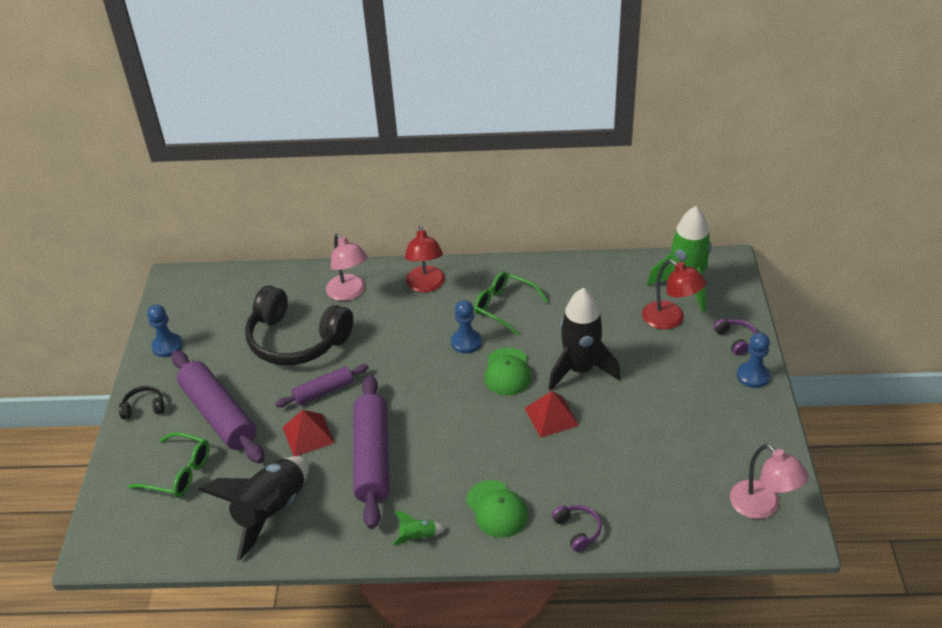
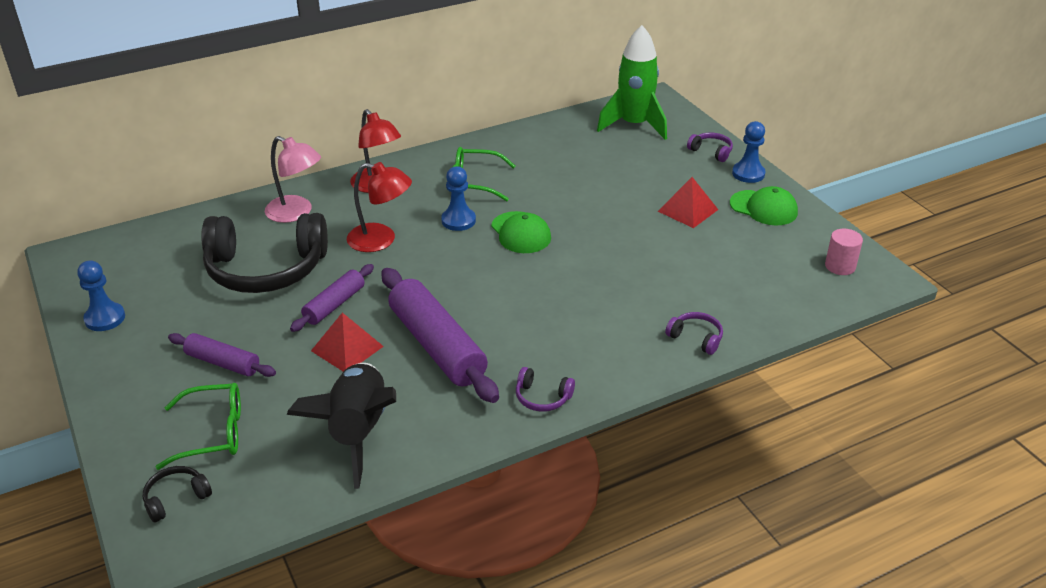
camera: 30 degrees left, 5 degrees down
black headphones [119,386,165,419] -> black headphones moved to [143,466,212,523]
purple rolling pin [172,350,264,464] -> purple rolling pin [168,333,276,377], size x0.56
green rocket [392,511,446,545] -> purple headphones [516,367,575,412]
green cap [466,480,528,538] -> green cap moved to [730,186,798,225]
red pyramid [525,391,580,438] -> red pyramid moved to [658,177,718,228]
black rocket [549,288,621,391] -> none
red lamp [642,259,706,329] -> red lamp moved to [347,162,412,252]
pink lamp [730,444,809,519] -> pink cylinder [825,229,863,275]

